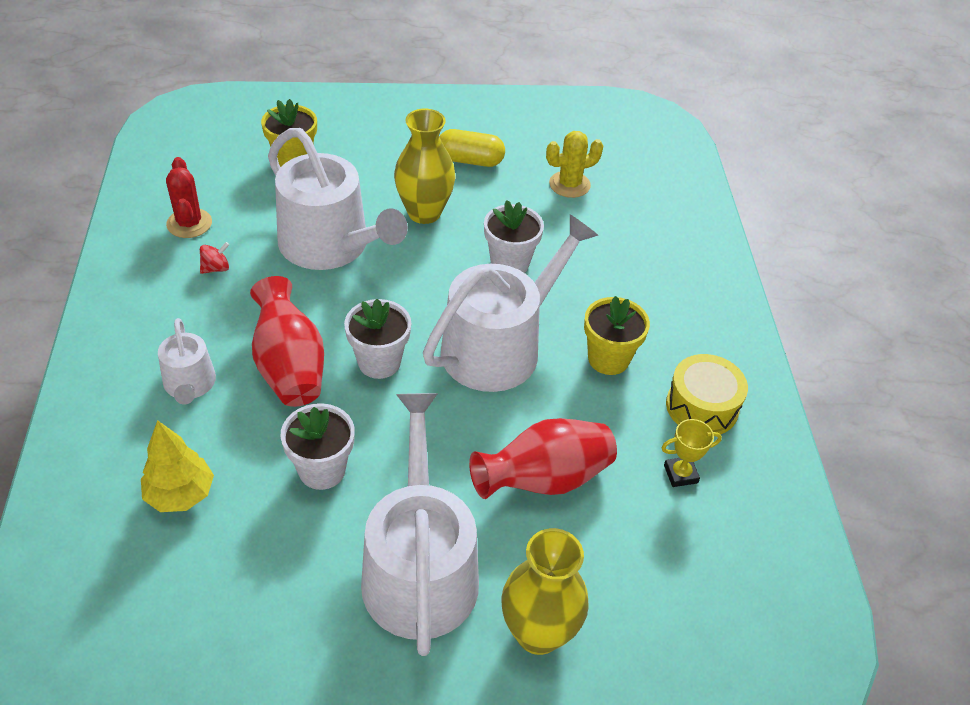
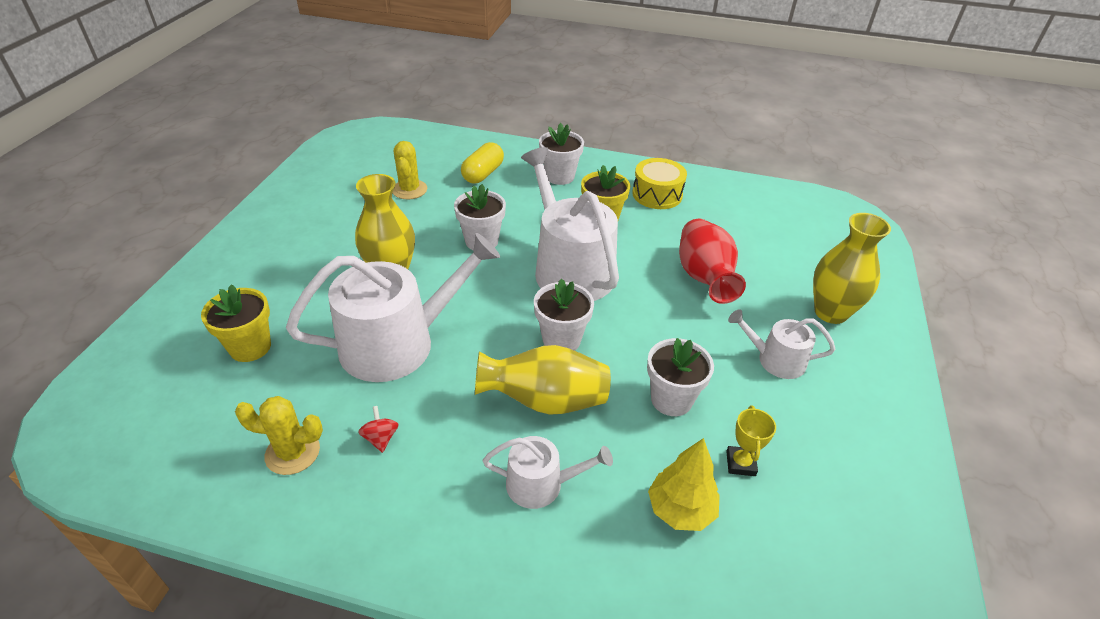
camera: 70 degrees left, 5 degrees down
red cactus [166,157,212,238] -> yellow cactus [235,396,323,475]
red vase [250,276,324,407] -> yellow vase [475,345,611,415]
white watering can [361,393,479,656] -> white watering can [728,309,836,379], size x0.51
yellow capsule [439,129,505,167] -> yellow capsule moved to [461,142,504,184]
yellow trophy [661,419,722,487] -> yellow trophy moved to [726,405,776,476]
none -> white flower pot [539,123,584,185]

